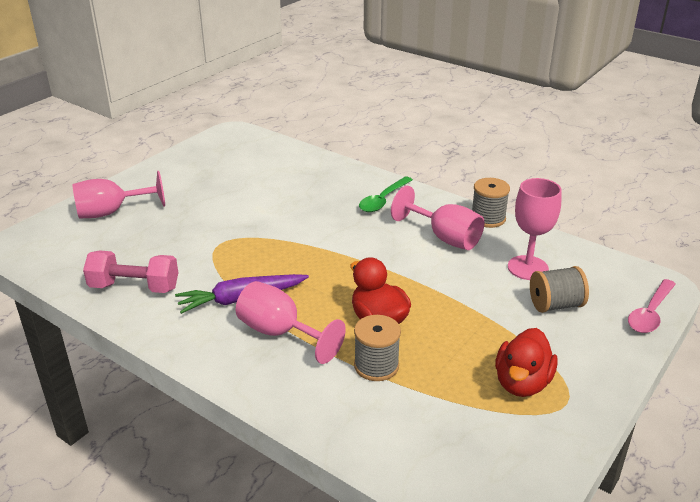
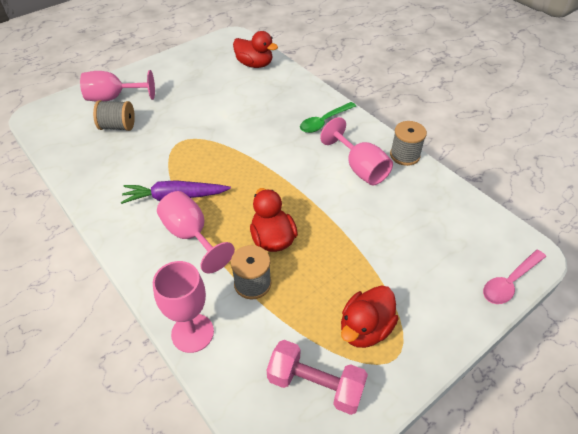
camera: 15 degrees right, 15 degrees up
pink dumbbell [83,251,178,293] -> pink dumbbell moved to [267,340,368,415]
pink goblet [508,178,562,280] -> pink goblet moved to [153,261,214,353]
grey spool [530,266,589,313] -> grey spool moved to [93,100,135,131]
none -> red duck [233,31,278,68]

